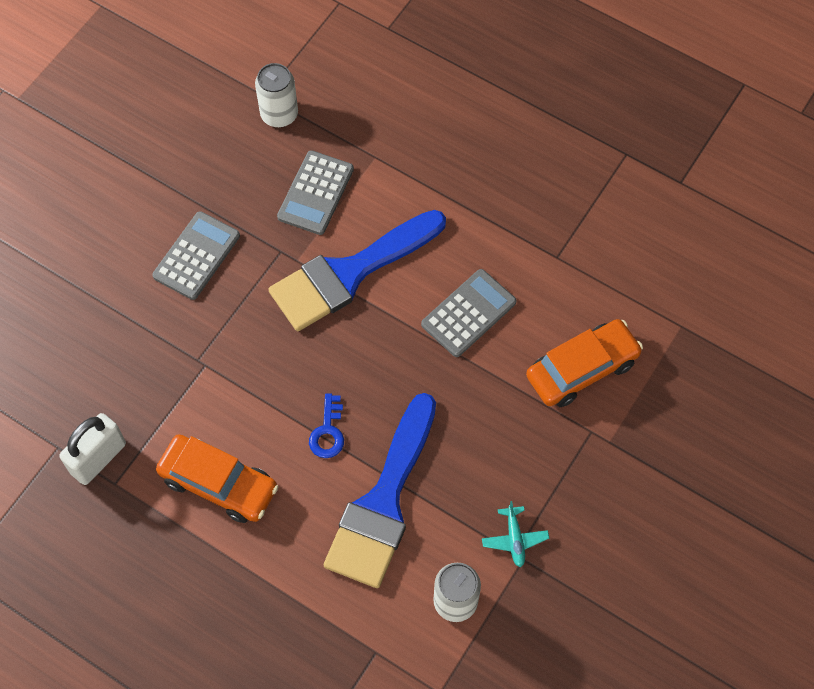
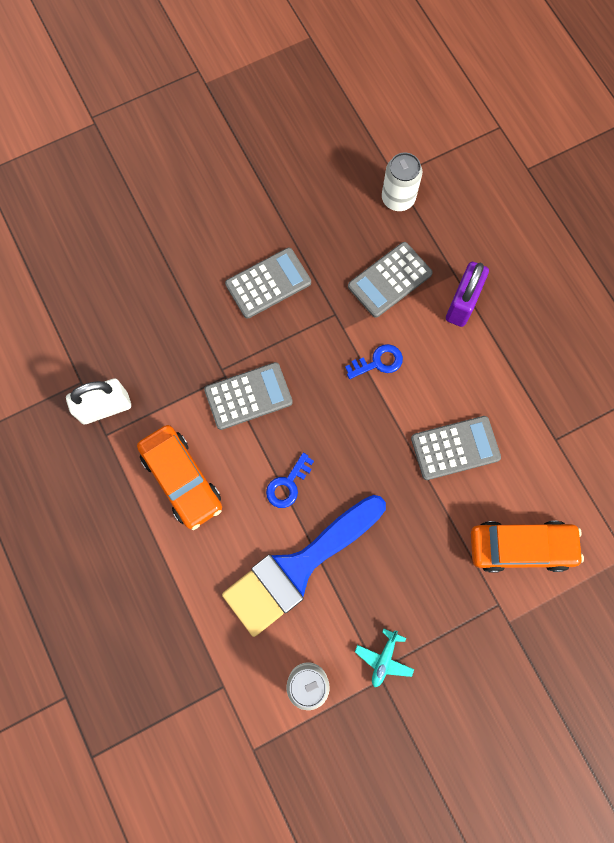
camera: 30 degrees right, 10 degrees up
blue brush [268,210,446,331] -> blue key [345,344,403,379]
none -> grey calculator [204,362,293,430]
none -> purple padlock [446,262,489,327]

